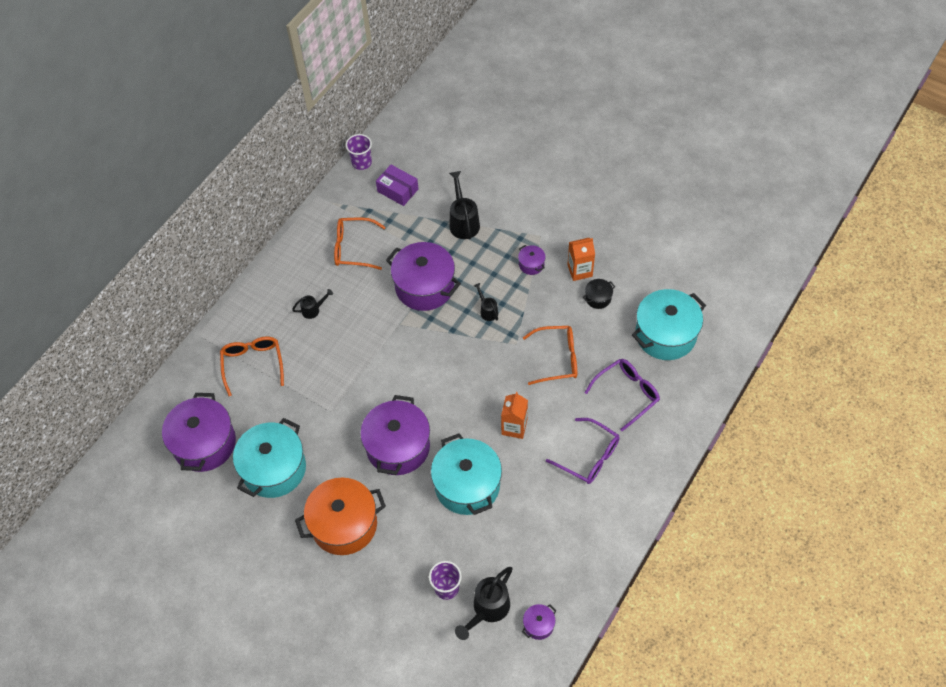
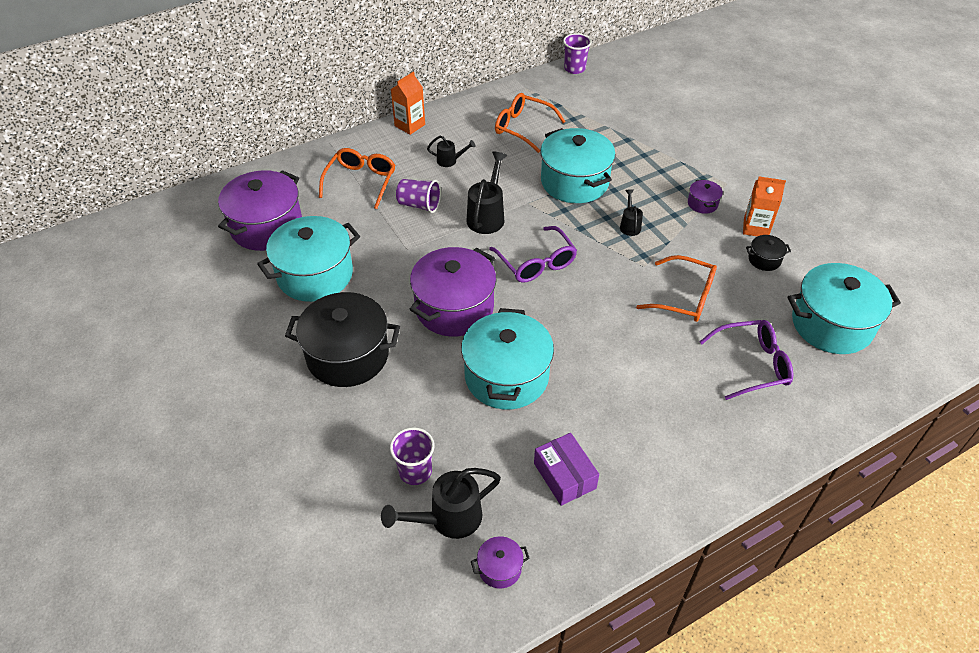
camera: 25 degrees right, 10 degrees down
orange pot [295,478,386,555] -> black pot [285,292,400,387]
purple box [376,165,418,206] -> purple box moved to [534,433,599,506]
purple pot [386,242,461,311] -> turquoise pot [540,128,615,203]
black watering can [449,171,480,239] -> black watering can moved to [467,152,507,234]
orange carton [501,392,528,439] -> orange carton moved to [391,72,425,135]
purple glasses [546,418,620,484] -> purple glasses moved to [489,226,577,283]
none -> purple cup [396,179,441,213]

